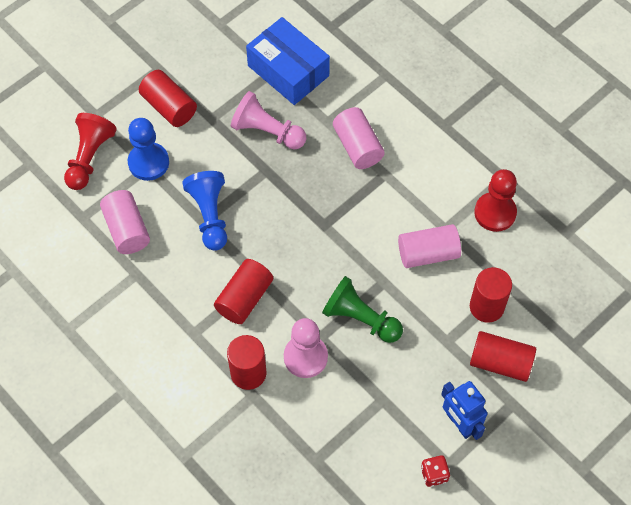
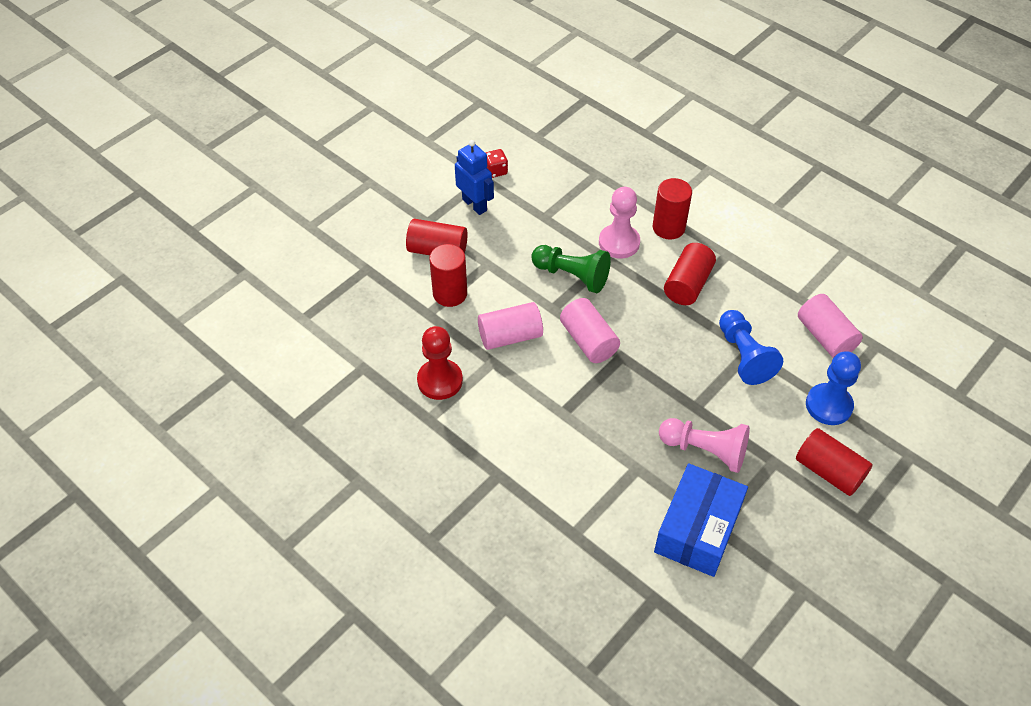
camera: 175 degrees right, 10 degrees down
red pawn [64,113,117,190] -> none
blue box [246,17,330,105] -> blue box turned 75 degrees clockwise [654,463,748,577]
pink cylinder [333,107,385,169] -> pink cylinder moved to [560,298,620,363]

